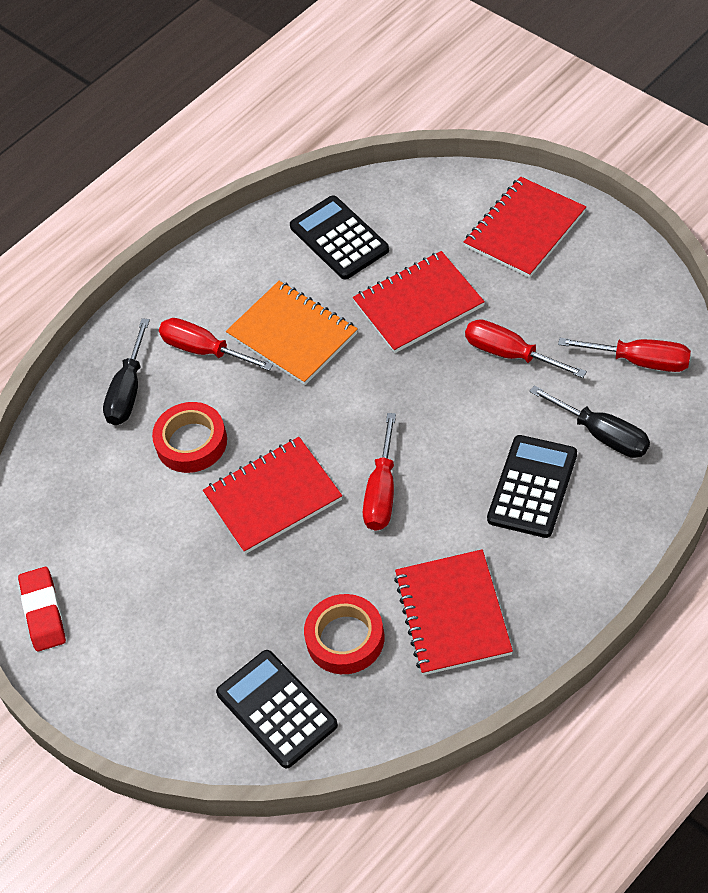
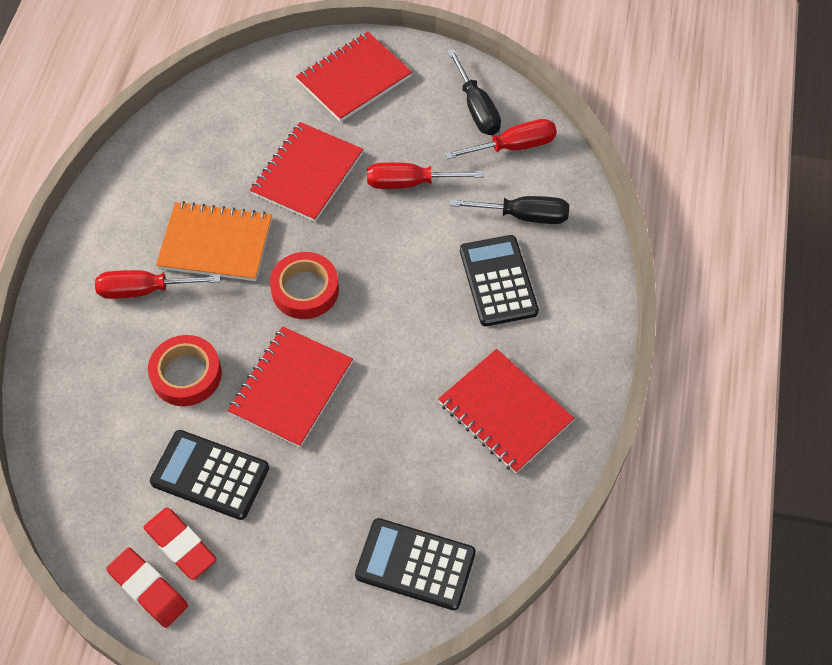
camera: 40 degrees left, 5 degrees up
black screwdriver [103,318,150,425] -> black screwdriver moved to [448,49,501,135]
black calculator [290,195,389,279] -> black calculator moved to [150,430,269,520]
red tape [304,594,384,674] -> red tape moved to [270,252,339,319]
red screwdriver [363,413,396,531] -> none
red notebook [464,176,586,278] -> red notebook turned 45 degrees clockwise [296,32,412,122]
none -> red eraser [143,508,217,580]

